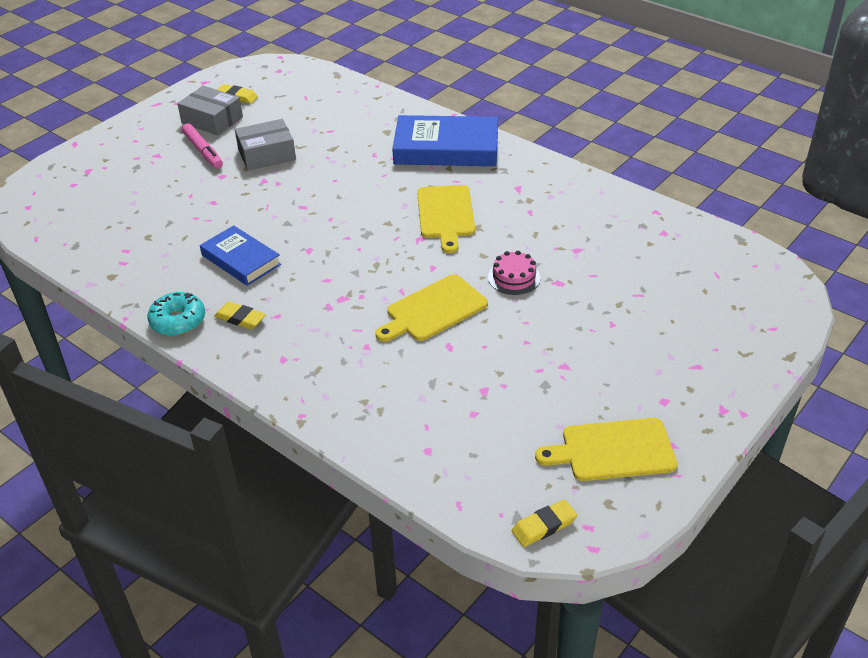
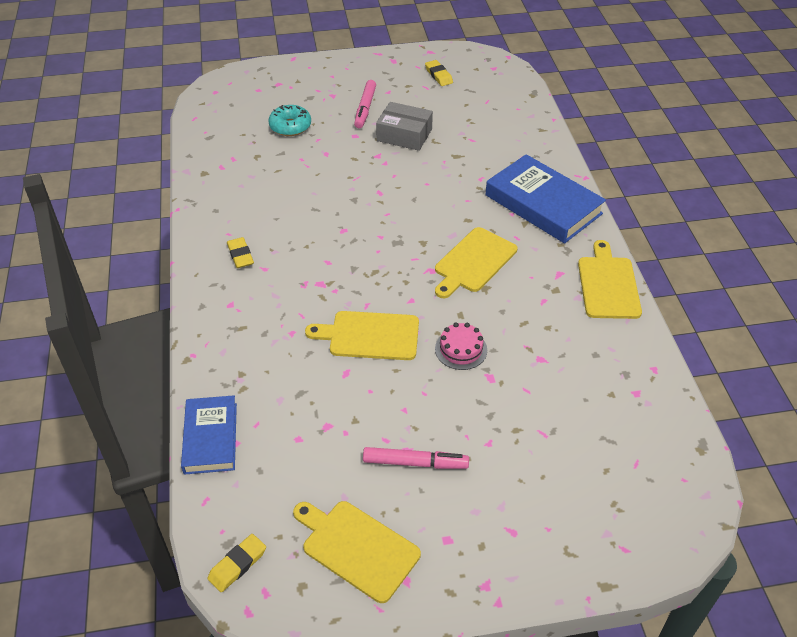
camera: 40 degrees right, 5 degrees up
turquoise donut [147,292,205,336] -> turquoise donut moved to [268,105,311,136]
grey box [177,86,243,135] -> none
blue book [200,225,281,286] -> blue book moved to [181,395,237,475]
yellow eraser [512,499,577,547] -> yellow eraser turned 60 degrees counterclockwise [207,534,266,592]
none -> pink marker [363,447,469,469]
none -> yellow cutting board [578,240,642,319]

